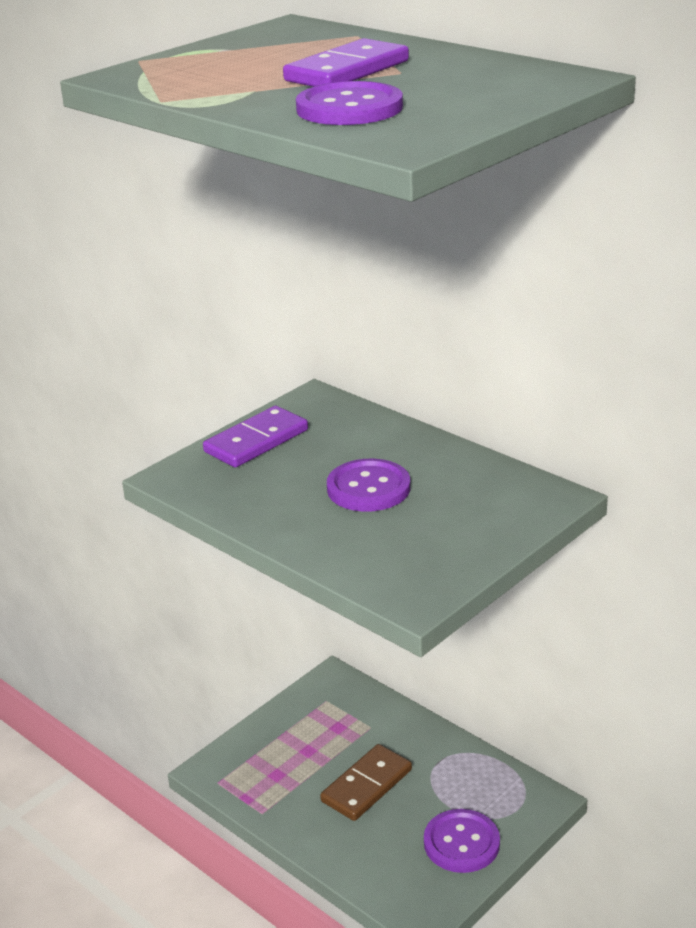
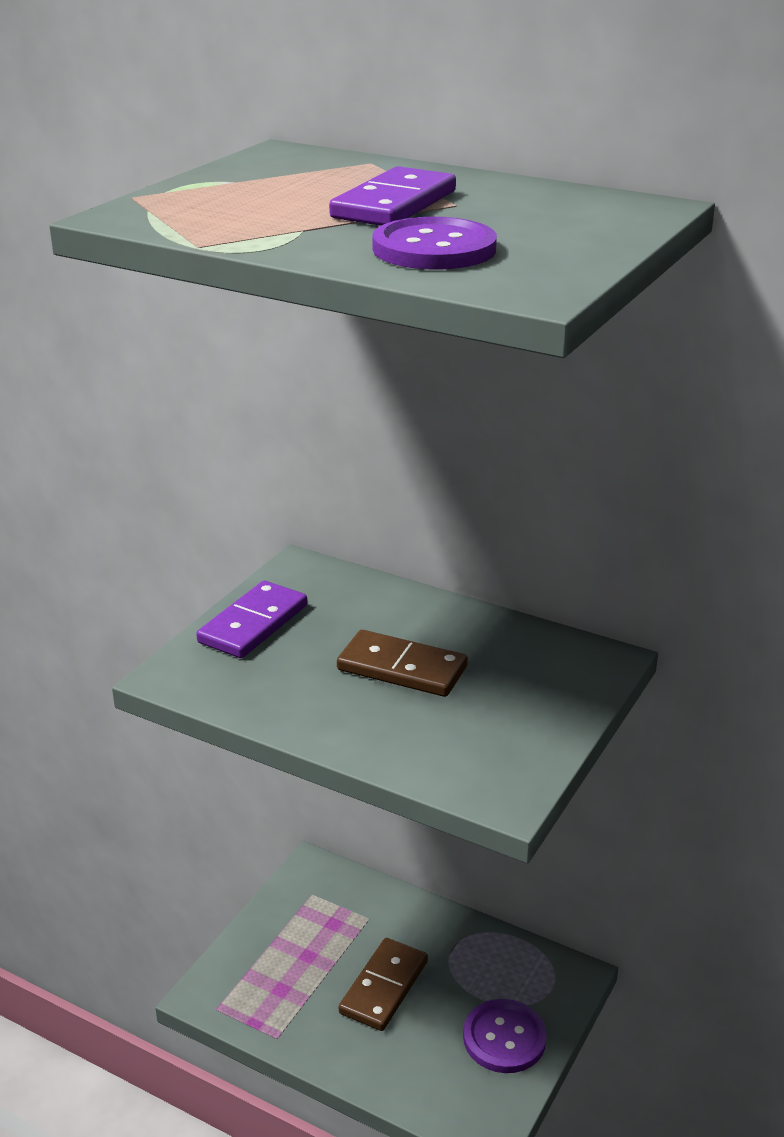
camera: 15 degrees left, 0 degrees up
purple button [327,459,410,512] -> brown domino [337,630,468,697]

